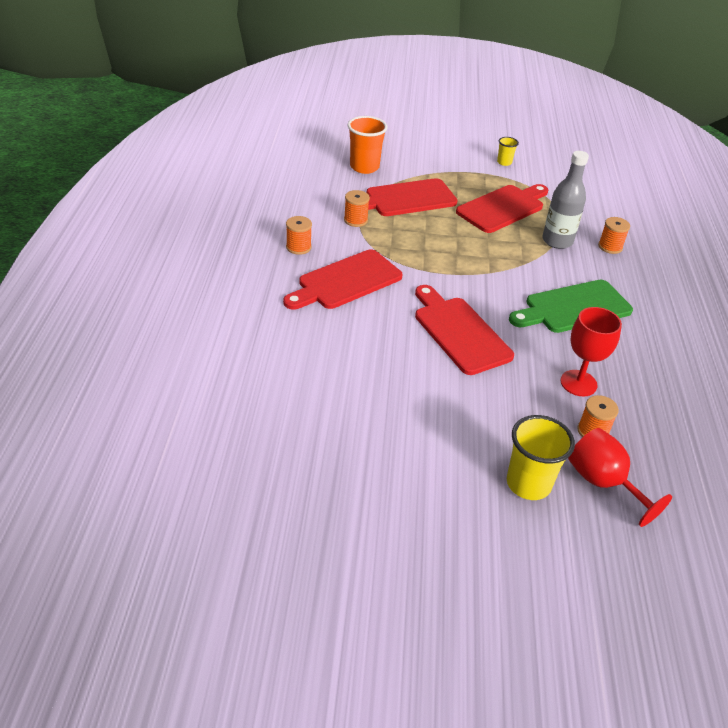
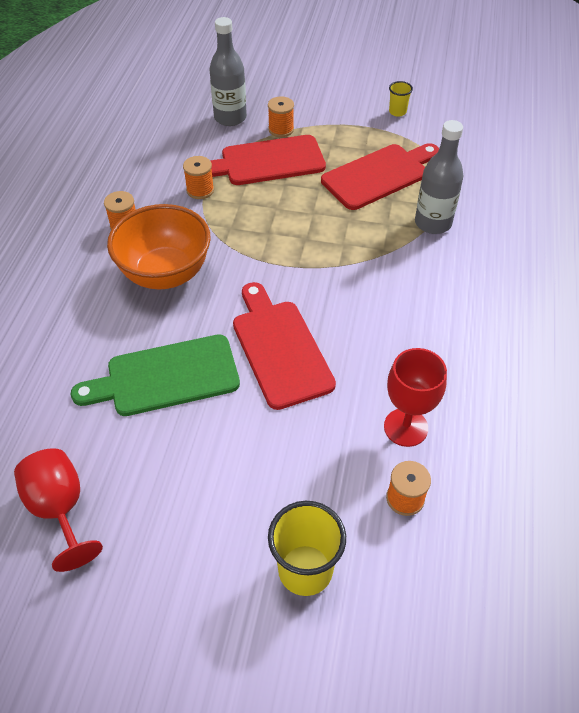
camera: 10 degrees right, 10 degrees up
red cutting board [283,249,403,310] -> orange bowl [107,204,211,289]
orange cup [348,116,388,174] -> grey bottle [210,17,247,126]
green cutting board [509,280,633,333] -> green cutting board moved to [71,334,240,416]
red goblet [568,428,672,527] -> red goblet moved to [14,448,103,572]
orange spool [598,217,630,254] -> orange spool moved to [268,96,294,137]

